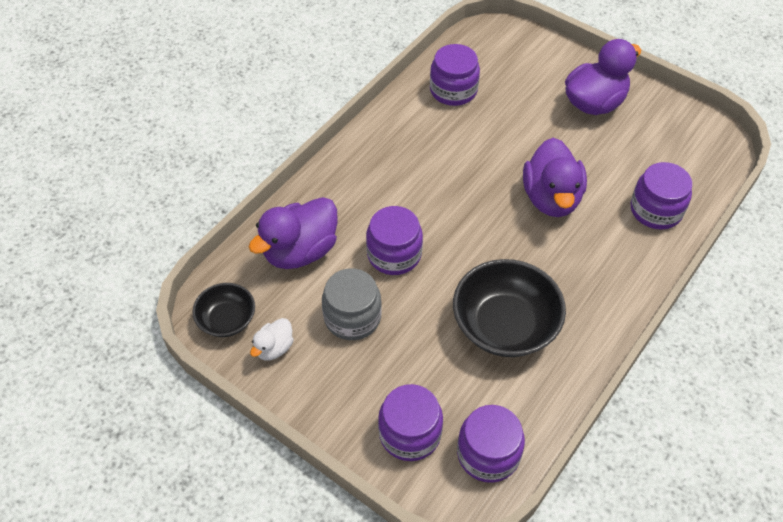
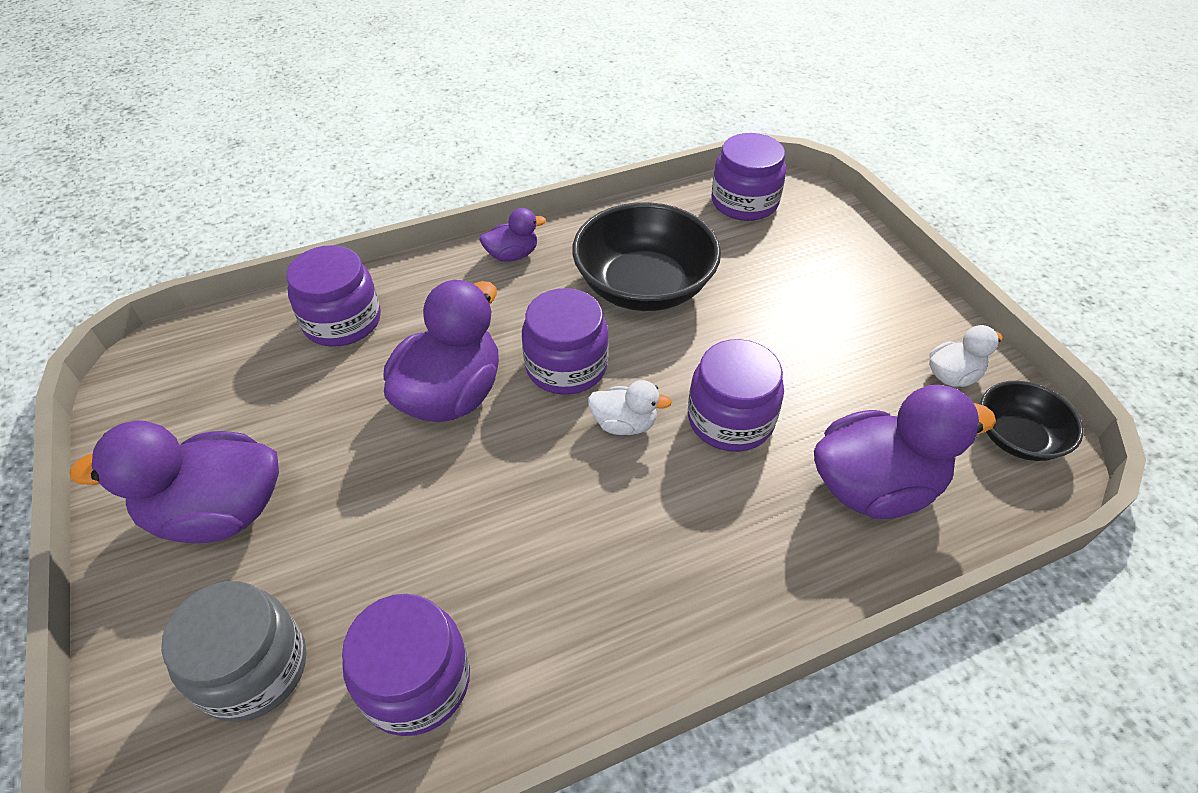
camera: 150 degrees left, 5 degrees down
grey jar [322,268,382,340] -> grey jar moved to [161,581,306,722]
purple jar [378,384,443,461] -> purple jar moved to [522,288,609,395]
none -> purple duck [480,208,546,262]
none -> white duck [588,380,672,435]

